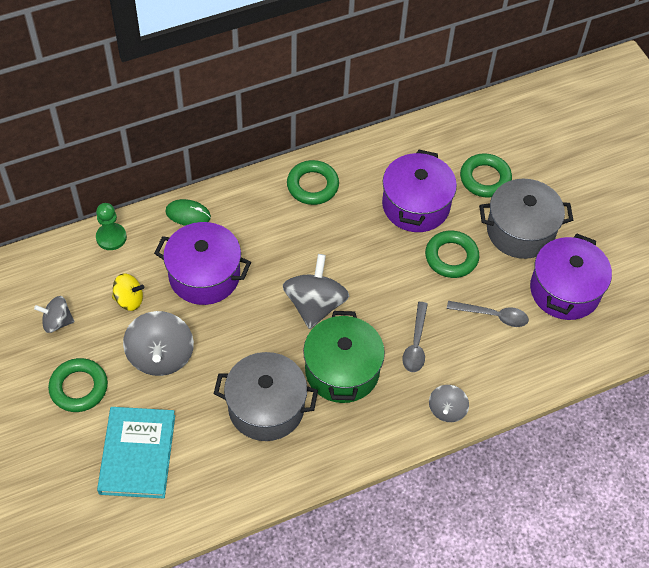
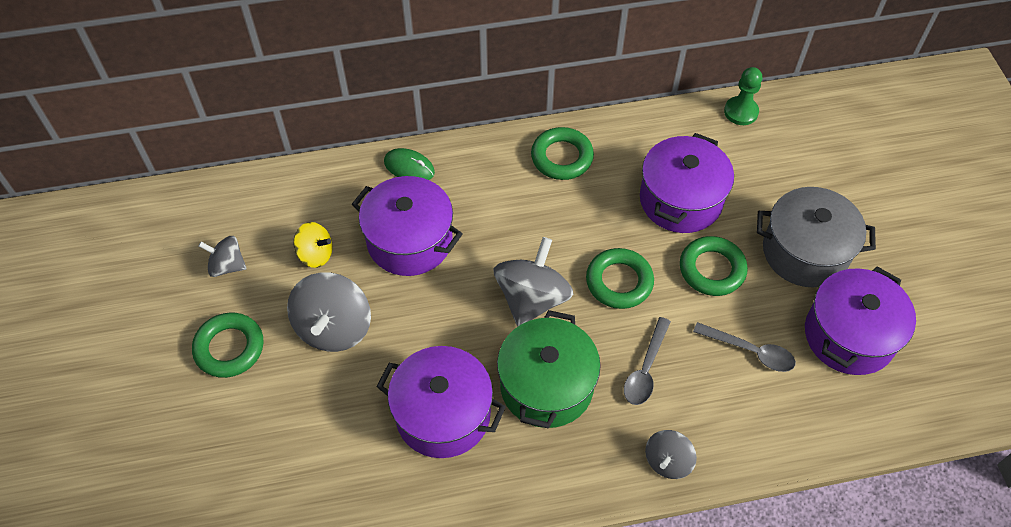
camera: 15 degrees right, 0 degrees up
green pawn [96,203,127,250] -> green pawn moved to [724,67,763,125]
turquoise book [97,407,175,498] -> none
grey pot [214,352,318,441] -> purple pot [377,346,506,458]
green ring [460,153,512,198] -> green ring moved to [586,248,654,309]

